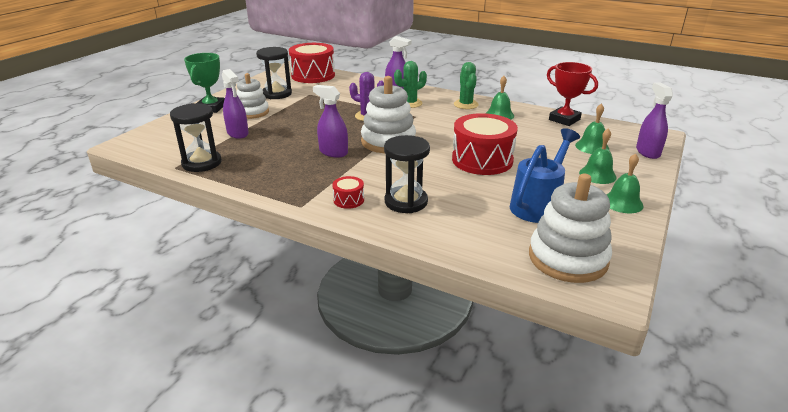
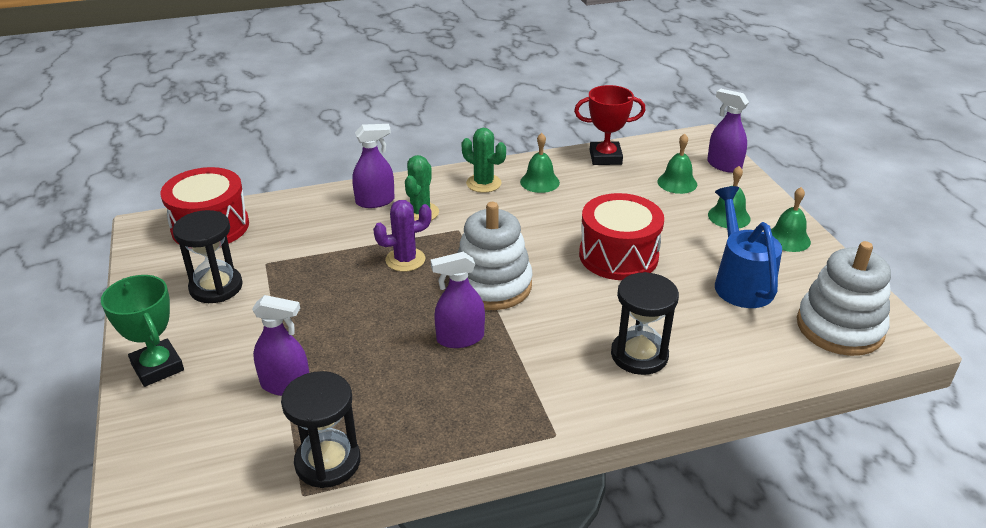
camera: 45 degrees left, 5 degrees up
white stacking toy [236,73,269,119] -> none
red drum [332,176,364,209] -> none

